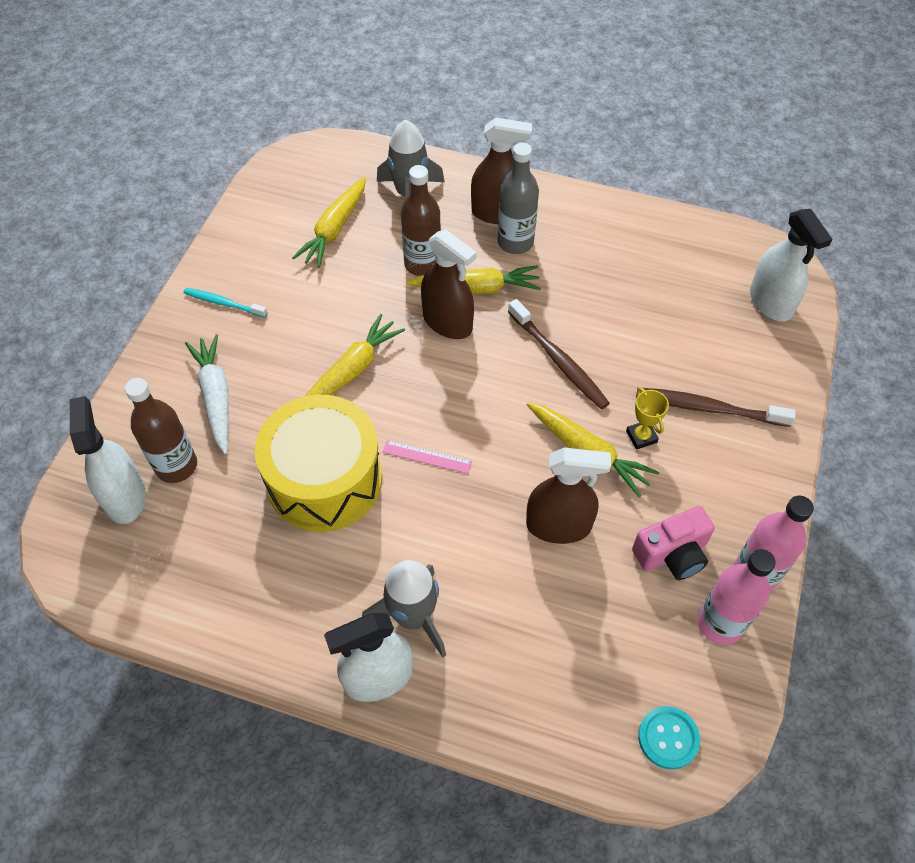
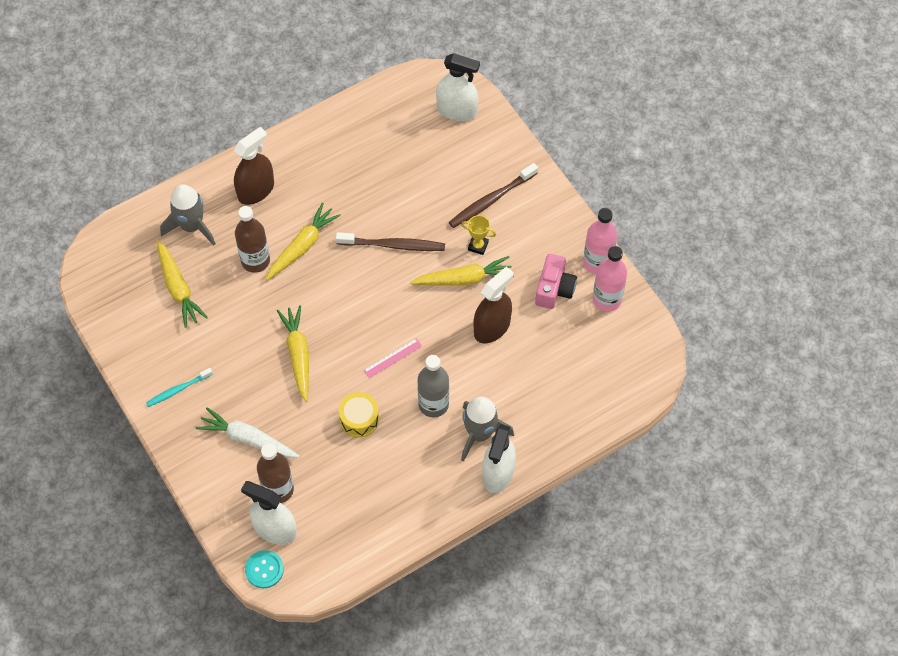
camera: 50 degrees left, 5 degrees up
yellow drum [255,395,382,532] -> yellow drum [339,392,379,438], size x0.48
brown spray bottle [421,229,477,339] -> none
grey bottle [498,143,539,254] -> grey bottle moved to [418,355,449,418]
turquoise button [638,706,700,770] -> turquoise button moved to [245,550,284,588]

